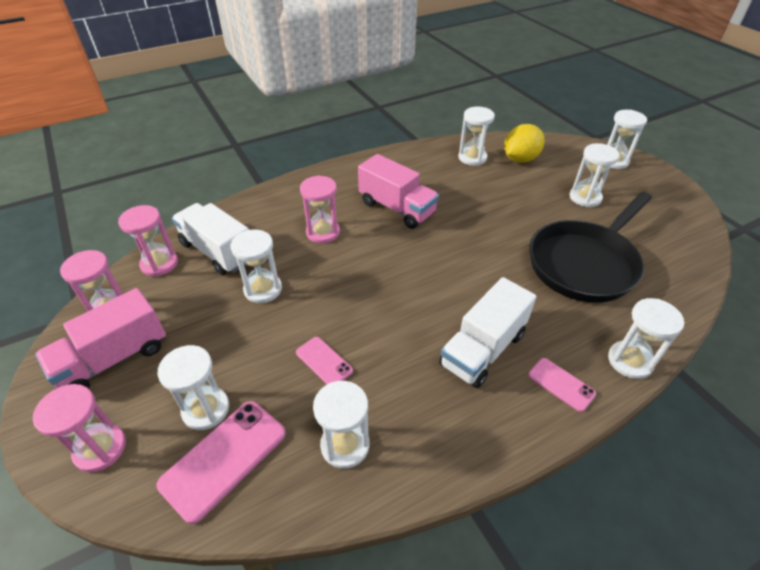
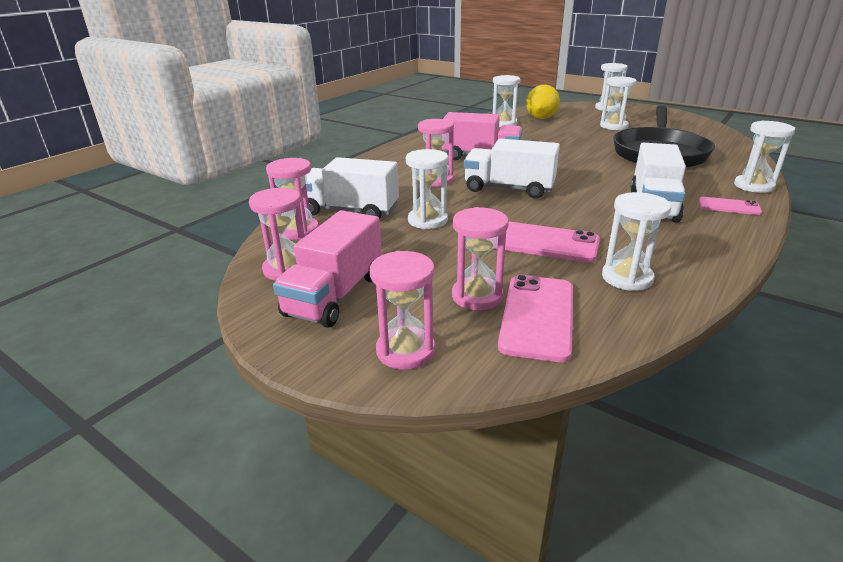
camera: 25 degrees left, 15 degrees down
white hourglass [158,345,229,430] -> pink hourglass [452,207,509,310]
pink phone [296,337,353,384] -> pink phone [494,221,600,263], size x1.76
none -> white truck [464,139,560,198]

